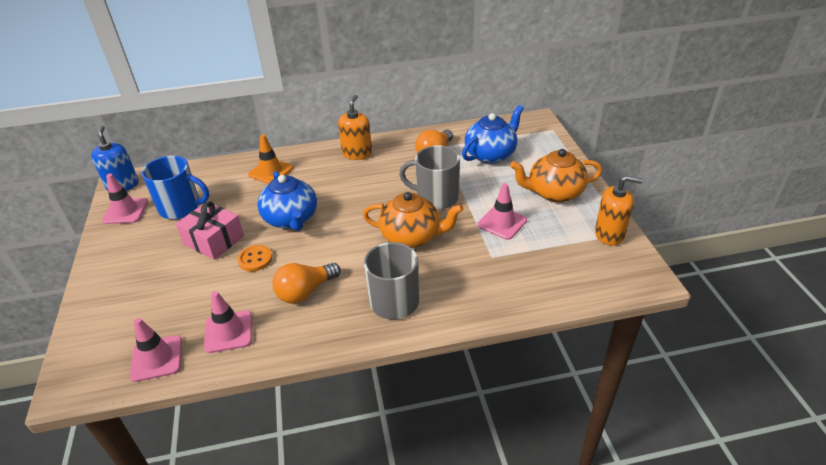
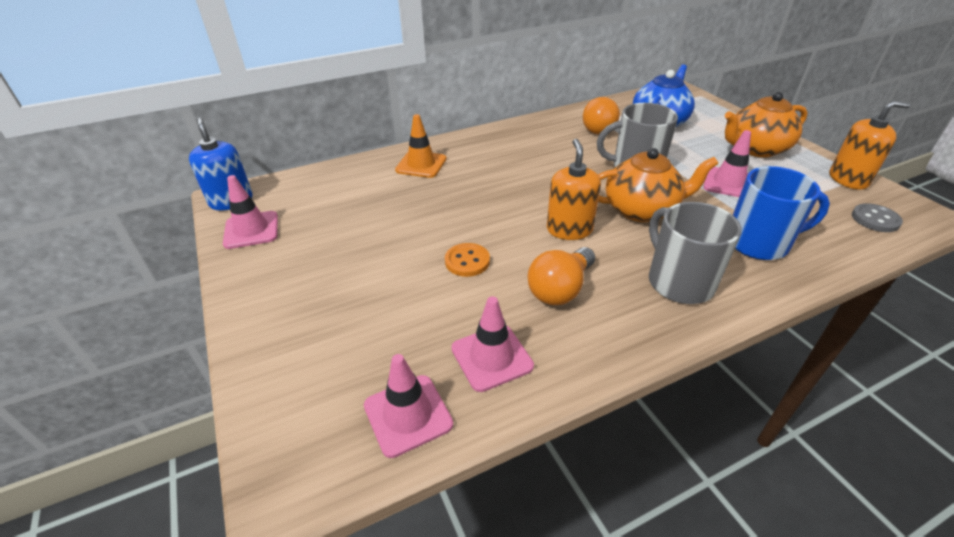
camera: 15 degrees left, 0 degrees up
blue mug [142,156,209,219] -> blue mug moved to [733,166,830,260]
pink gift [176,201,244,260] -> none
blue teapot [257,171,317,231] -> none
orange soap dispenser [338,95,372,160] -> orange soap dispenser moved to [547,139,601,240]
none -> grey button [852,203,903,232]

